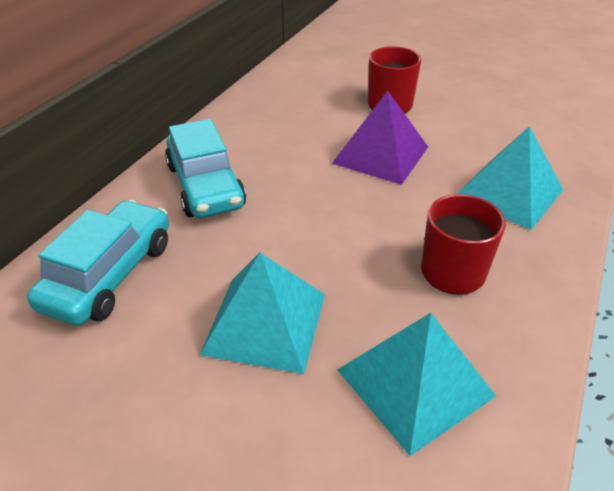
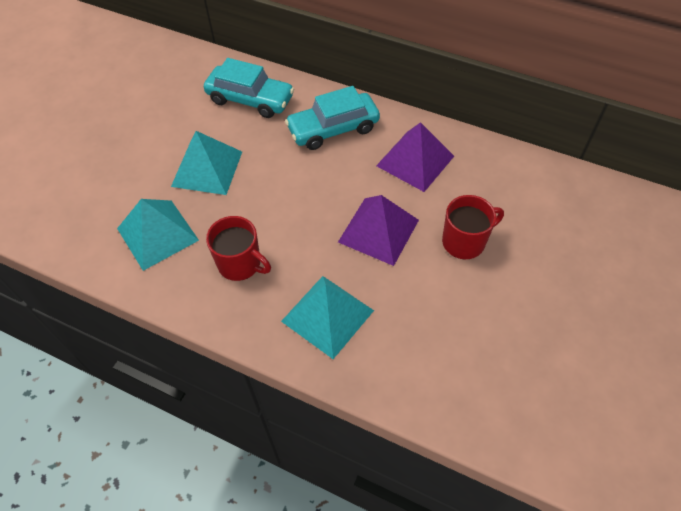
camera: 90 degrees right, 15 degrees up
none -> purple pyramid [376,122,454,192]

